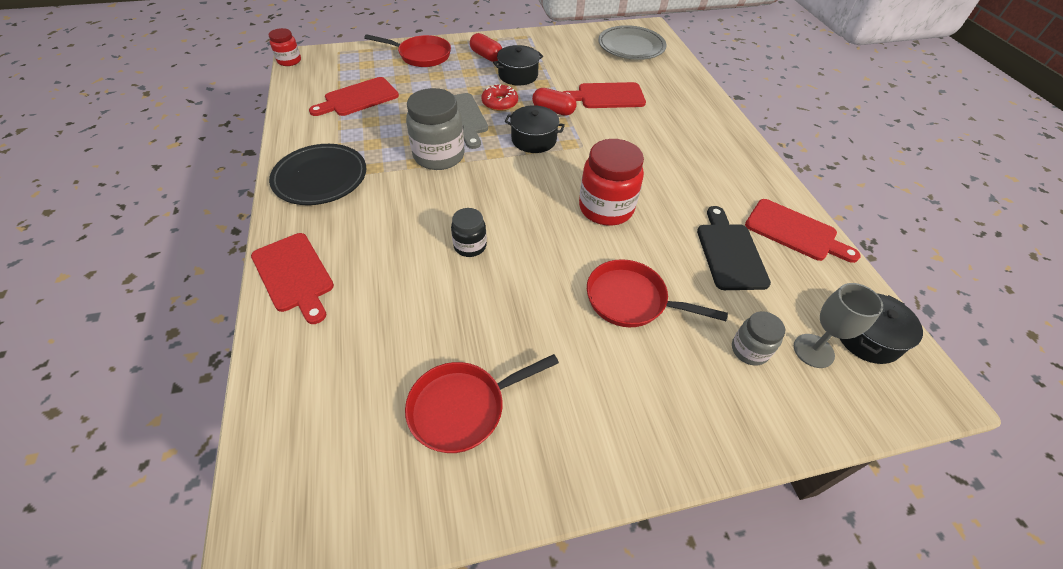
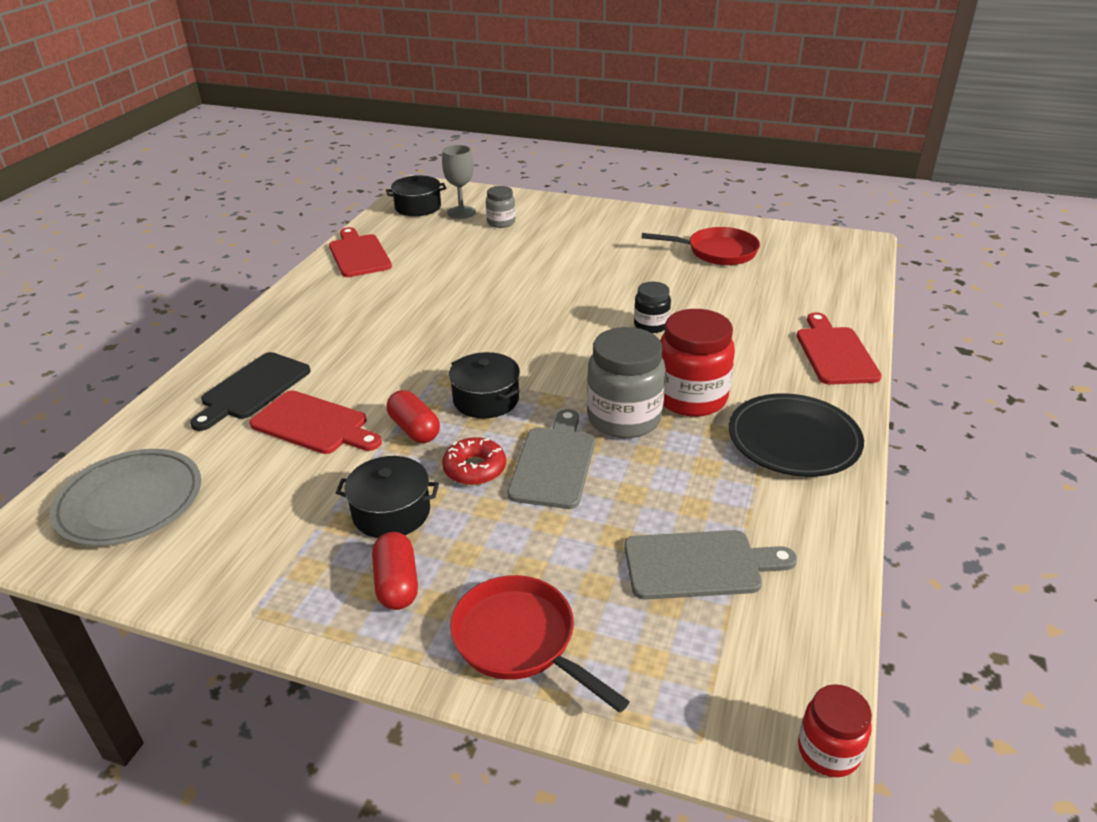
camera: 145 degrees left, 15 degrees down
red cutting board [309,77,399,116] -> grey cutting board [624,530,797,600]
red jar [579,139,644,226] -> red jar moved to [660,309,735,417]
red pan [587,259,728,327] -> none
black cutting board [697,206,771,290] -> black cutting board moved to [190,352,311,431]

